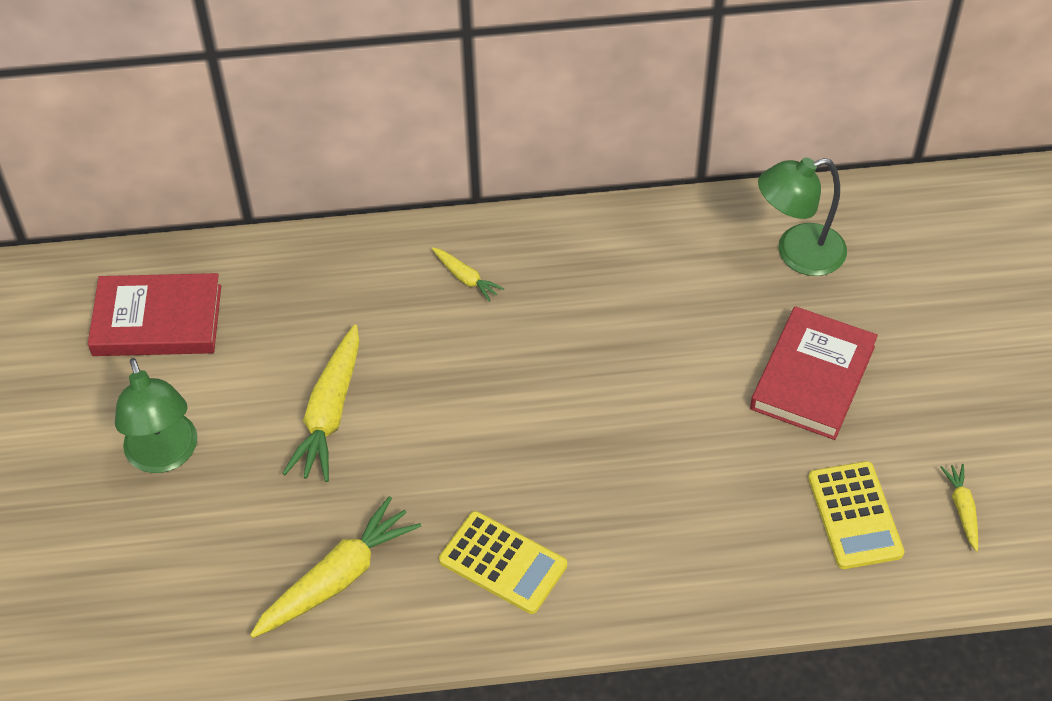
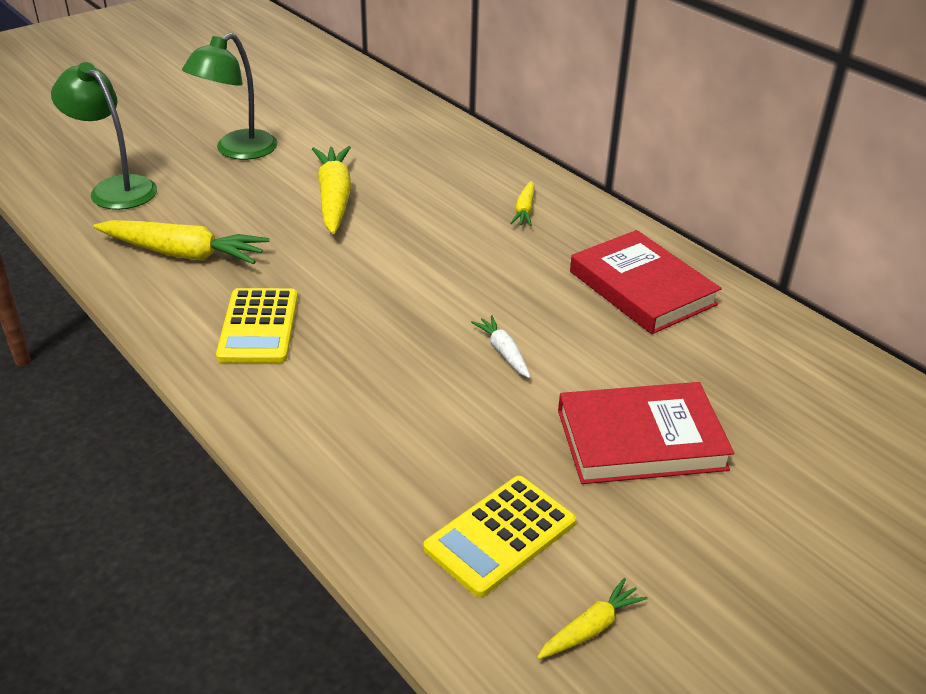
camera: 55 degrees right, 15 degrees down
red book [88,273,221,356] -> red book moved to [570,230,722,334]
yellow carrot [282,324,360,482] -> yellow carrot turned 105 degrees clockwise [312,146,351,234]
green lamp [758,157,847,276] -> green lamp moved to [51,62,157,210]
none -> white carrot [471,315,530,378]

